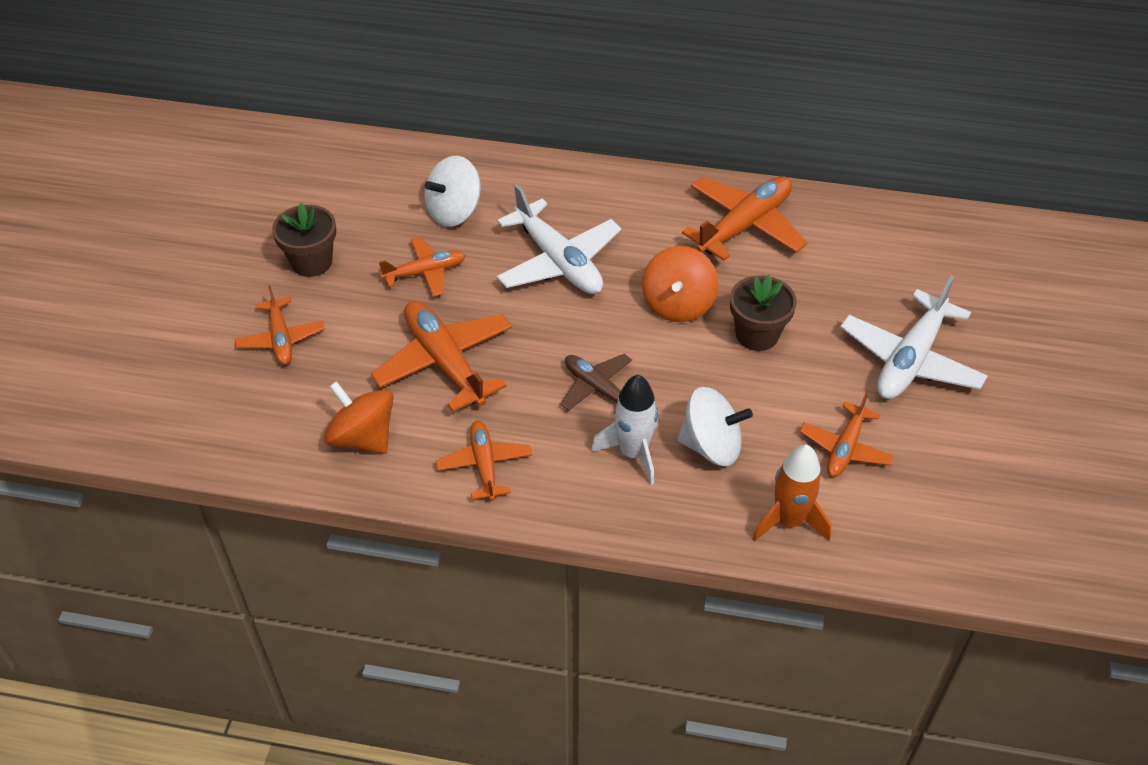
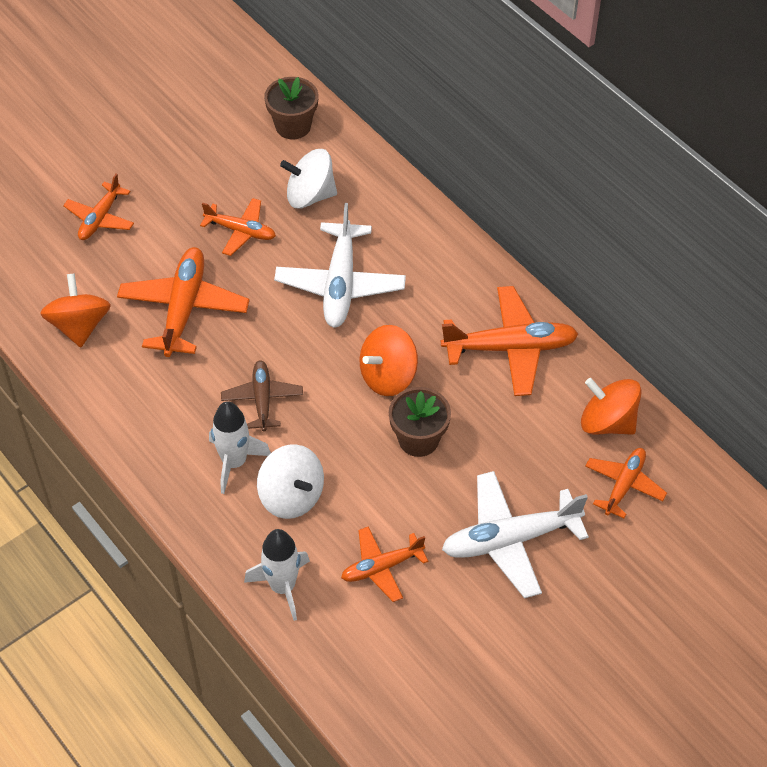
camera: 40 degrees right, 5 degrees up
brown flower pot [272,203,336,277] -> brown flower pot moved to [264,77,319,139]
orange plane [436,421,532,501] -> orange plane moved to [585,448,667,518]
orange rocket [752,444,832,542] -> white rocket [244,529,310,621]
none -> orange spinning top [581,378,641,435]

